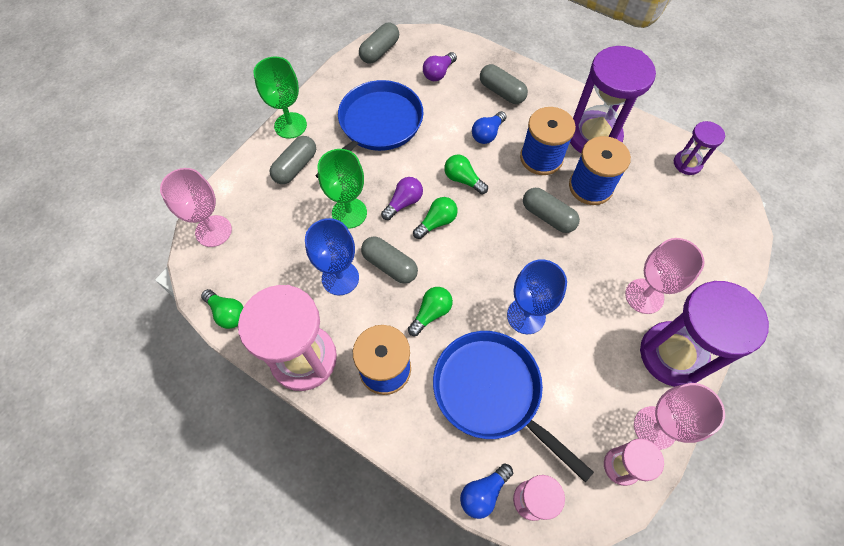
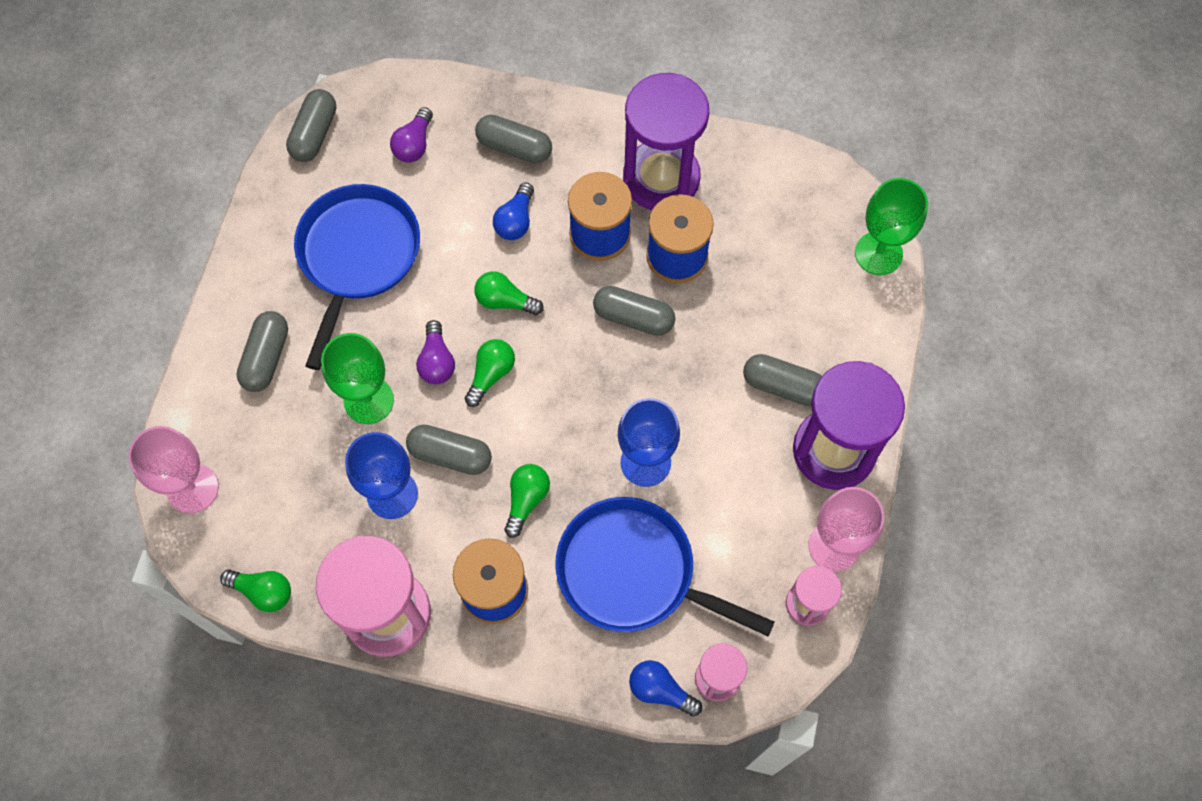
camera: 20 degrees left, 5 degrees up
green goblet [254,57,307,139] -> green goblet moved to [855,178,928,275]
purple light bulb [381,177,423,220] -> purple light bulb turned 150 degrees clockwise [416,320,455,384]
blue light bulb [460,464,513,519] -> blue light bulb turned 90 degrees clockwise [629,660,702,717]
pink goblet [625,238,705,314] -> grey capsule [743,354,822,406]
purple hourglass [674,121,725,175] -> none

